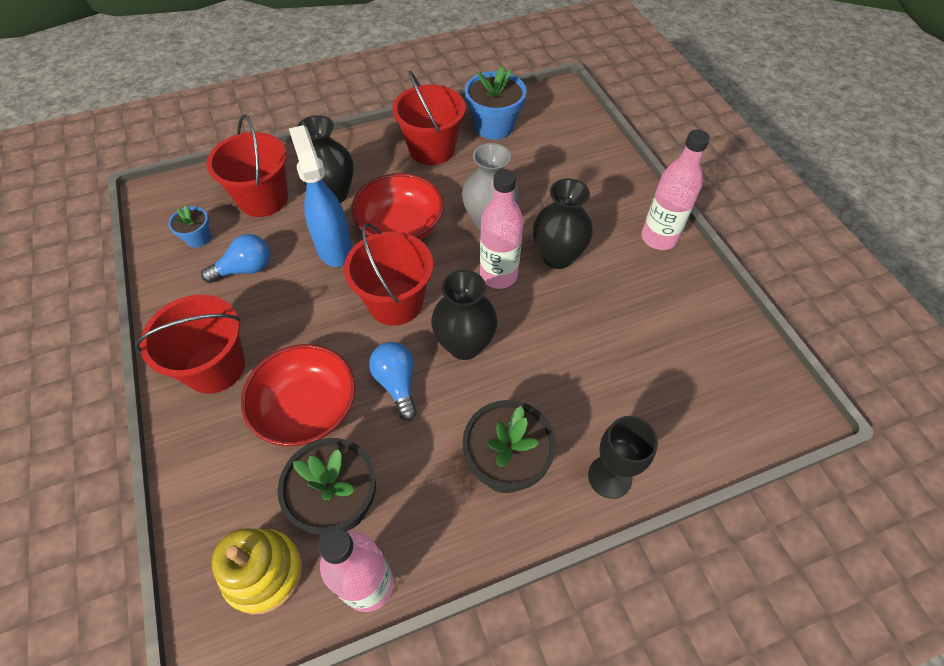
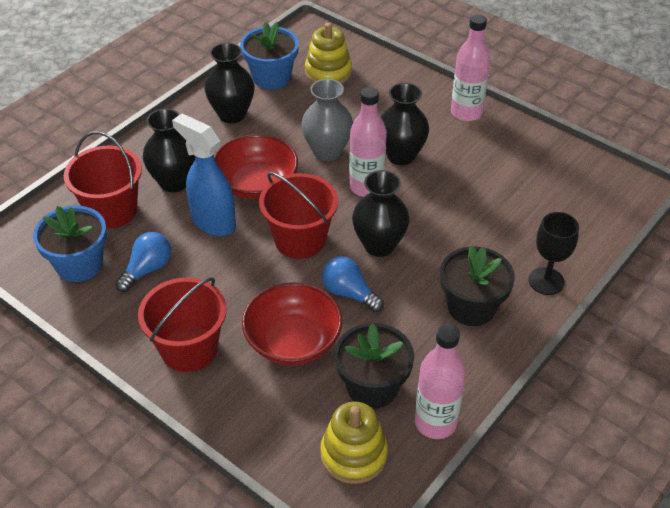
camera: 30 degrees left, 10 degrees down
blue flower pot [168,205,211,248] -> blue flower pot [33,206,107,282], size x1.84
red bucket [392,71,465,165] -> black vase [205,43,255,123]
none -> yellow stacking toy [305,23,352,84]

